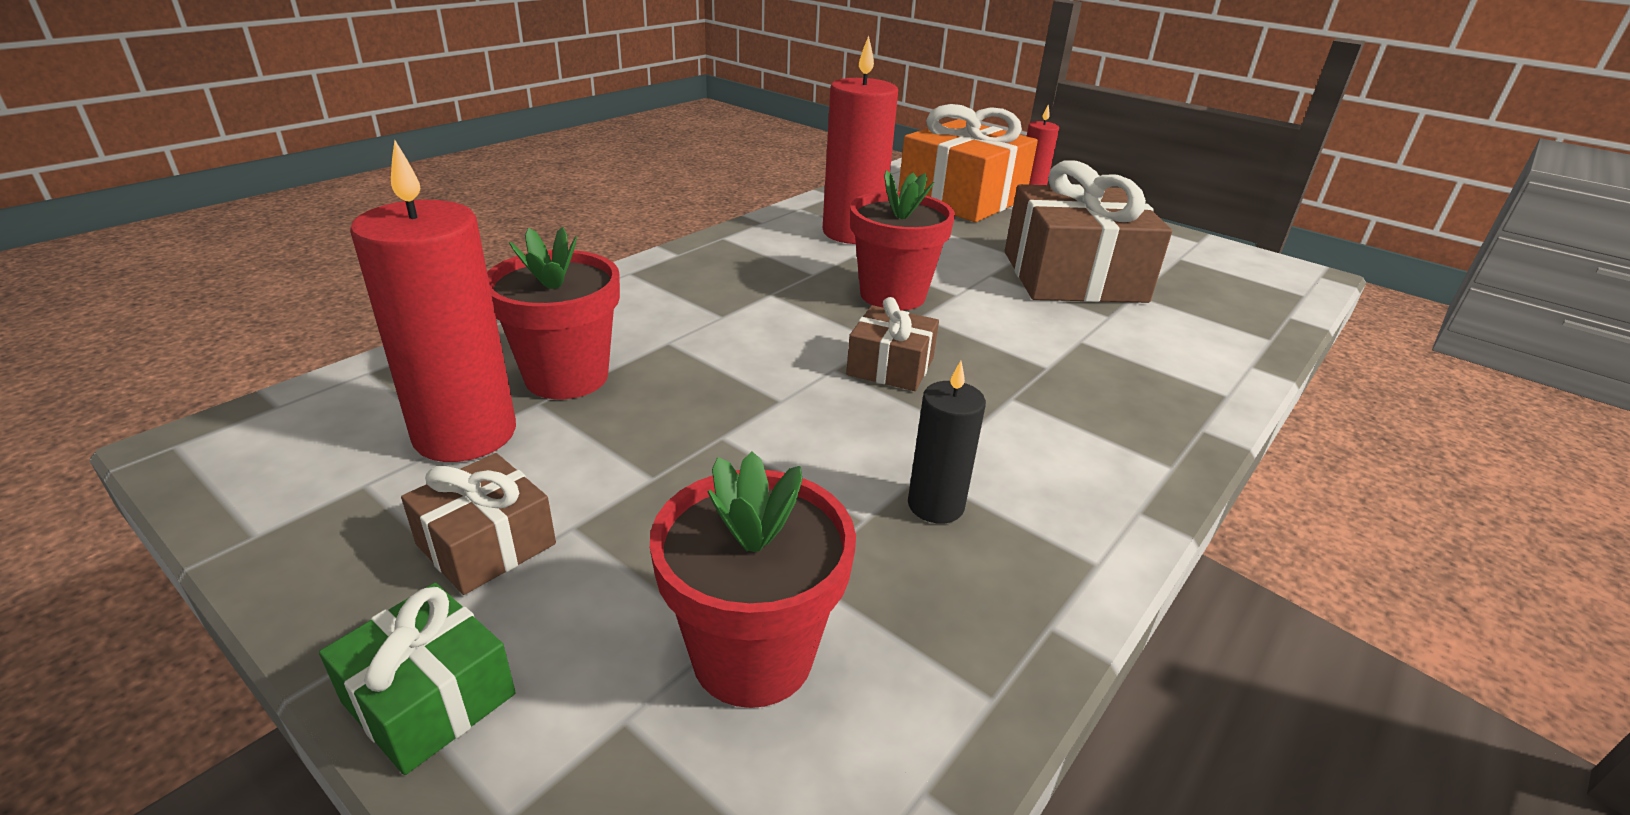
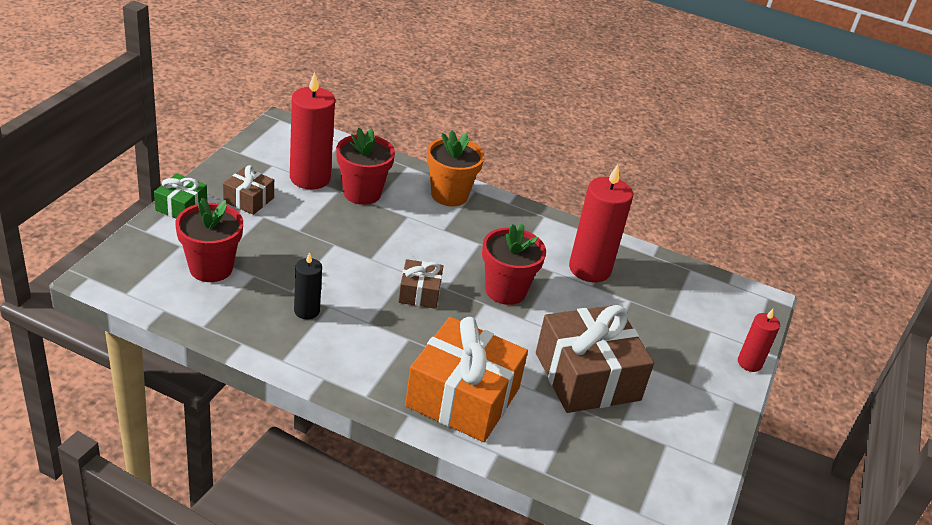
camera: 70 degrees right, 5 degrees up
orange gift [898,104,1038,222] -> orange gift moved to [405,317,528,442]
none -> orange flower pot [427,130,484,206]

